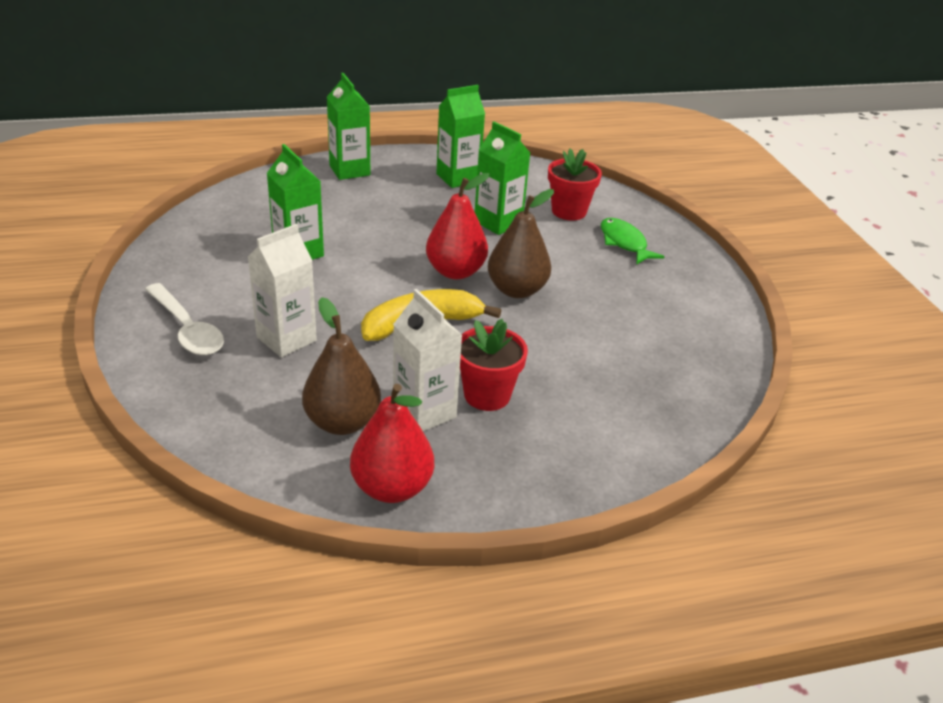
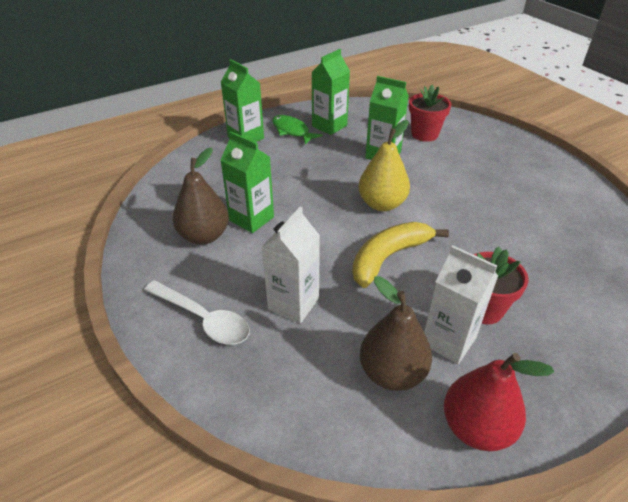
camera: 15 degrees left, 5 degrees up
red pear [426,173,489,279] -> yellow pear [358,120,410,211]
brown pear [488,189,554,298] -> brown pear moved to [173,147,229,245]
green fish [601,218,664,264] -> green fish moved to [272,115,323,145]

